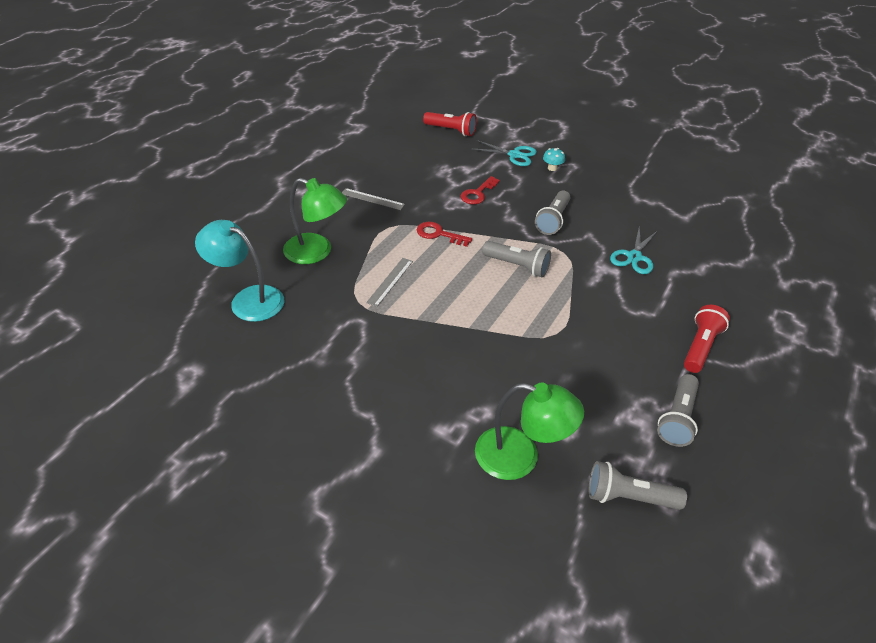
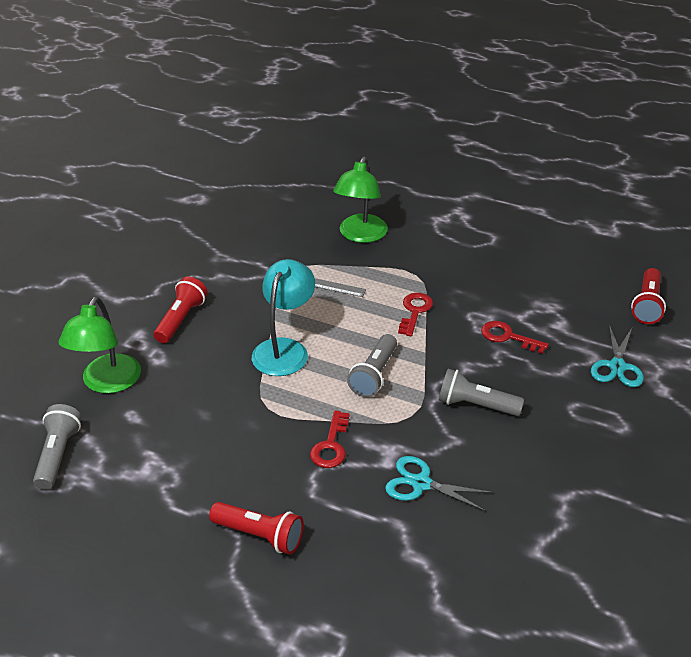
camera: 85 degrees right, 5 degrees down
turquoise lamp [195,220,284,322] -> turquoise lamp moved to [252,259,315,376]
grey ruler [342,188,405,210] -> none
turquoise mushroom [543,148,565,171] -> none
grey flashlight [657,374,699,447] -> none
none -> red flashlight [153,276,208,343]
none -> red key [310,411,350,468]

